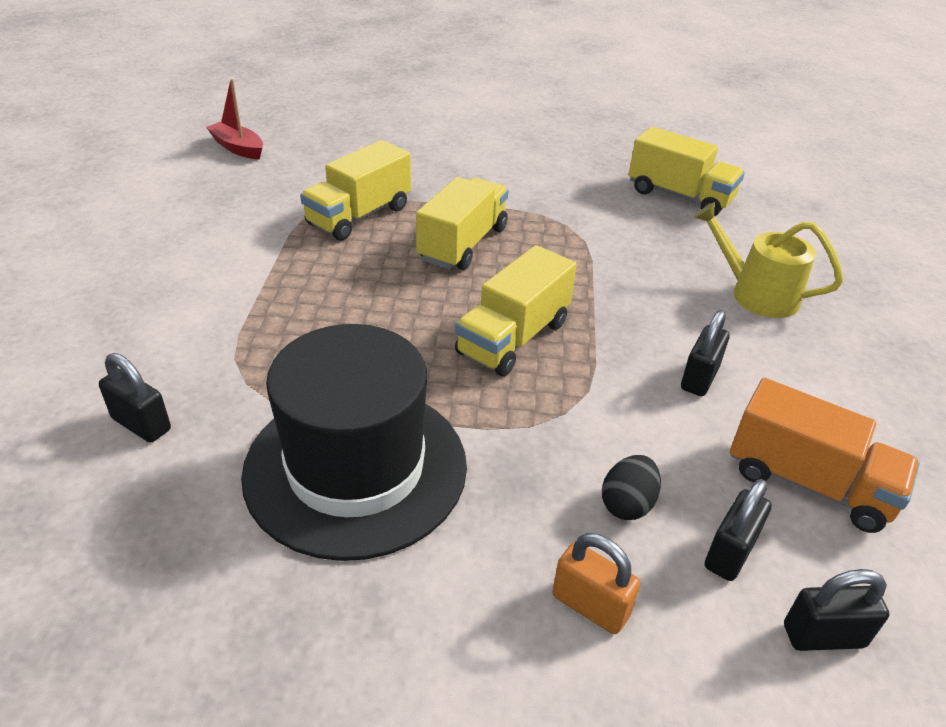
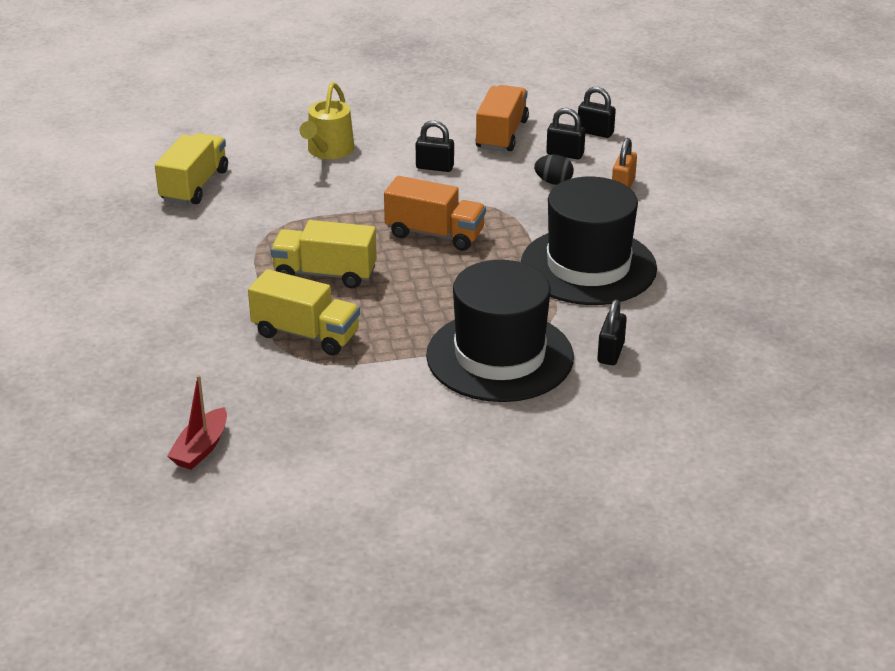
camera: 105 degrees left, 5 degrees down
yellow truck [455,245,577,376] -> orange truck [384,176,486,251]
black padlock [784,569,889,651] -> black padlock turned 45 degrees counterclockwise [578,87,616,138]
none -> black hat [426,260,574,402]

